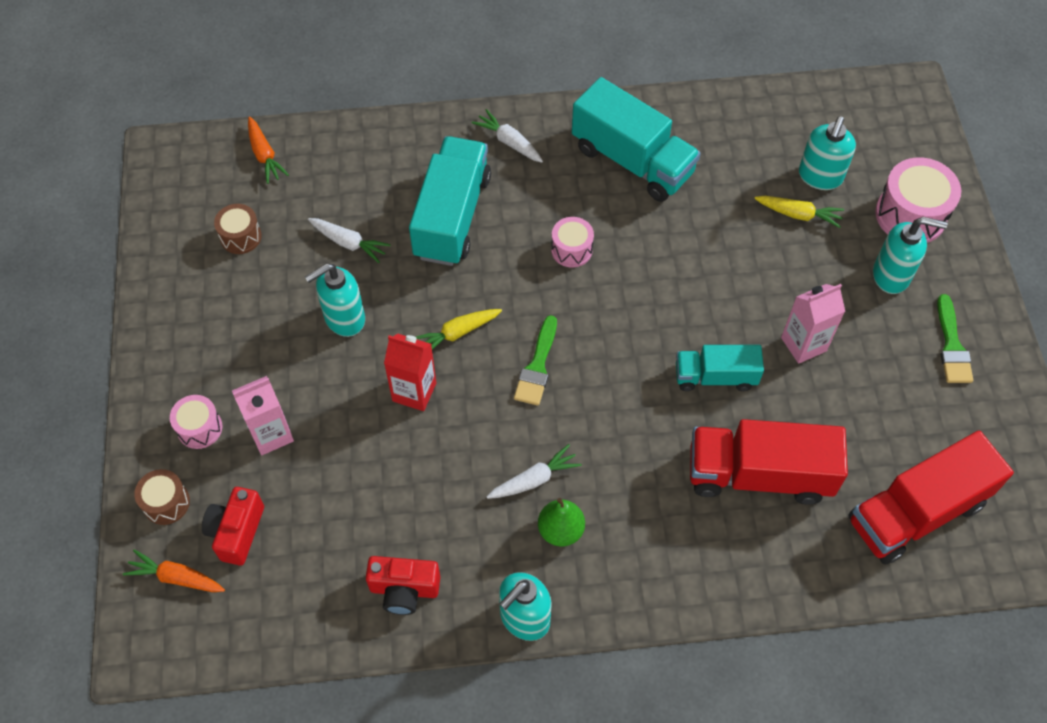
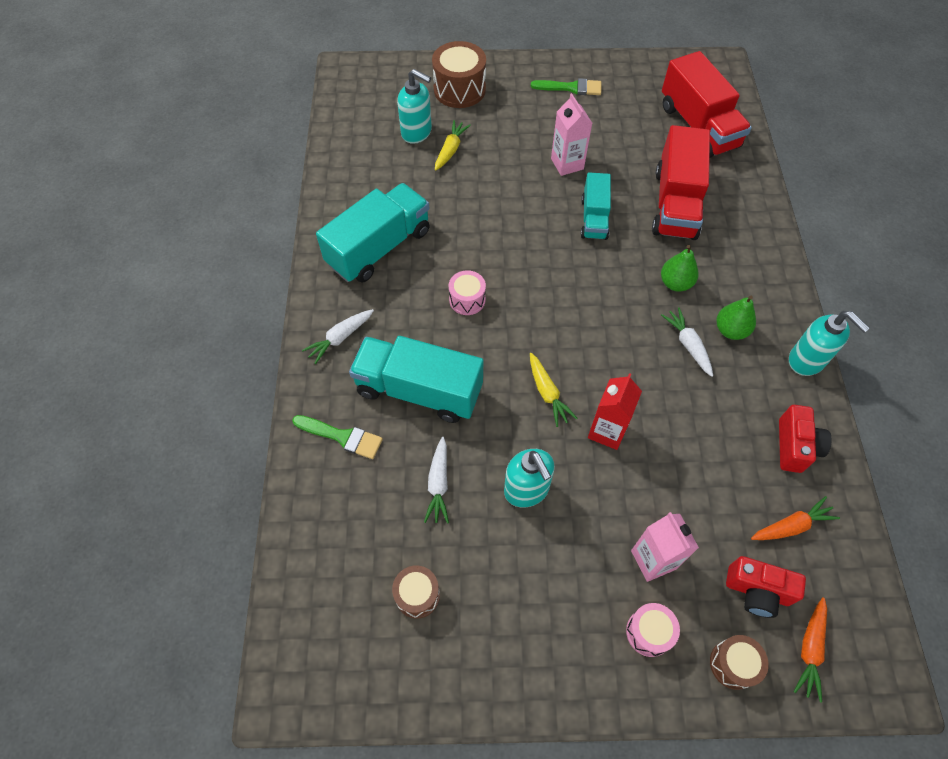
camera: 85 degrees left, 0 degrees up
orange carrot [248,117,289,184] -> orange carrot moved to [751,496,840,540]
white carrot [308,218,391,263] -> white carrot turned 150 degrees clockwise [424,437,449,524]
green brush [514,315,557,406] -> green brush moved to [292,415,383,459]
turquoise soap dispenser [873,217,948,294] -> none
pink drum [875,157,961,243] -> brown drum [432,41,486,108]
none -> green pear [661,245,698,292]

